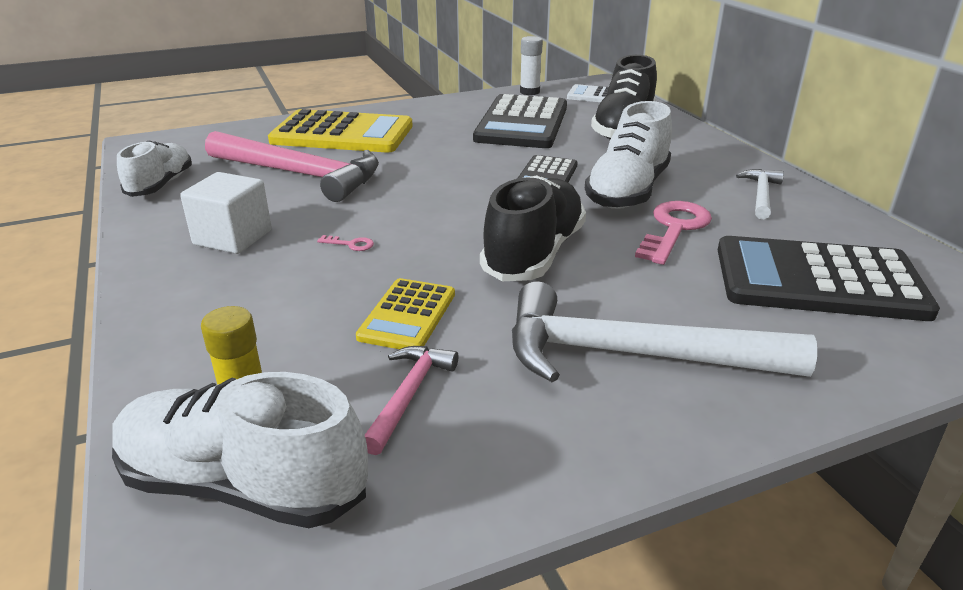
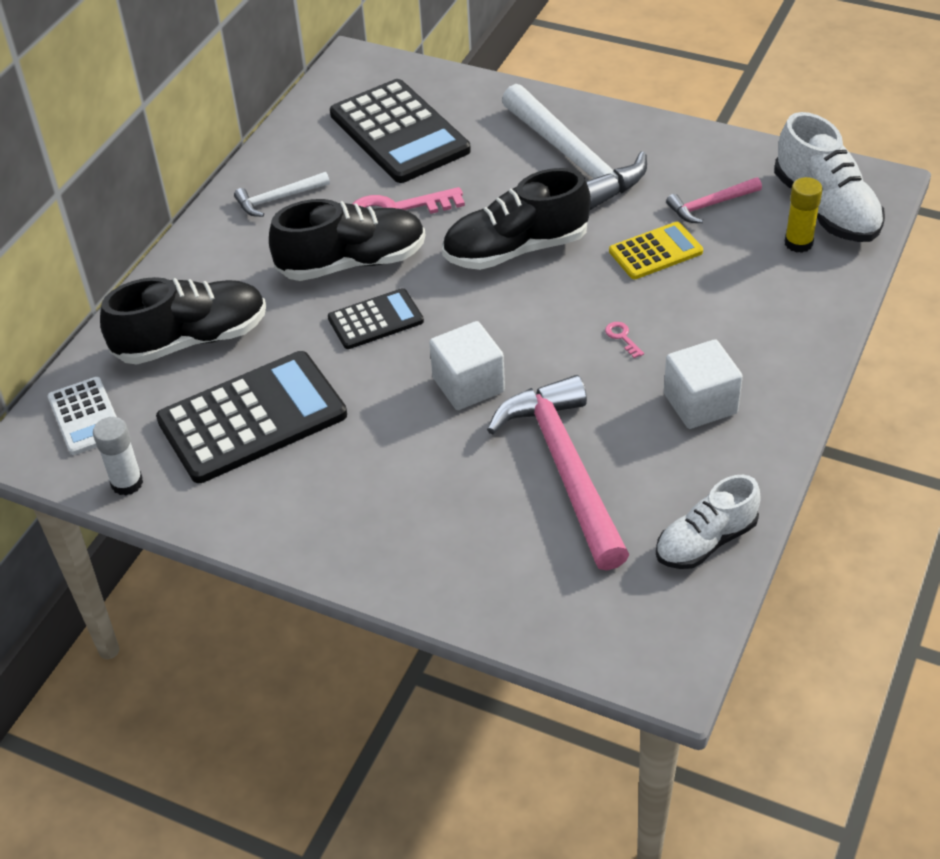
camera: 130 degrees left, 15 degrees up
yellow calculator [268,109,413,152] -> none
white shoe [585,101,672,209] -> black shoe [269,199,426,281]
none -> white cube [429,321,505,410]

